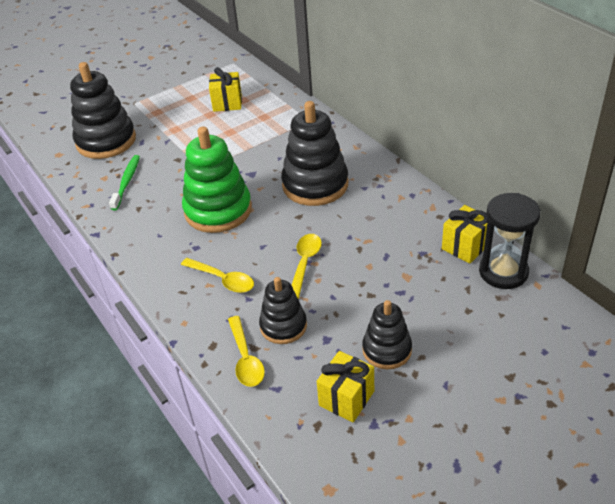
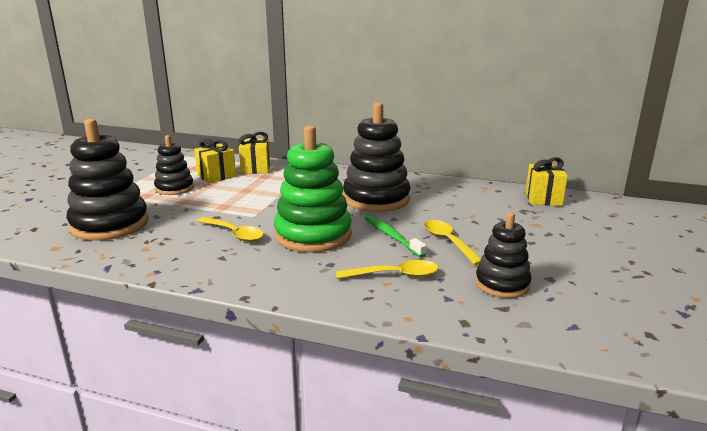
camera: 40 degrees left, 20 degrees down
green toothbrush [109,155,140,210] -> green toothbrush moved to [365,215,427,258]
yellow spoon [228,316,265,387] -> yellow spoon moved to [197,217,264,242]
yellow gift [317,351,374,422] -> yellow gift moved to [239,132,270,174]
black stacking toy [362,300,412,369] -> black stacking toy moved to [154,135,194,195]
black hourglass [479,193,541,289] -> none

